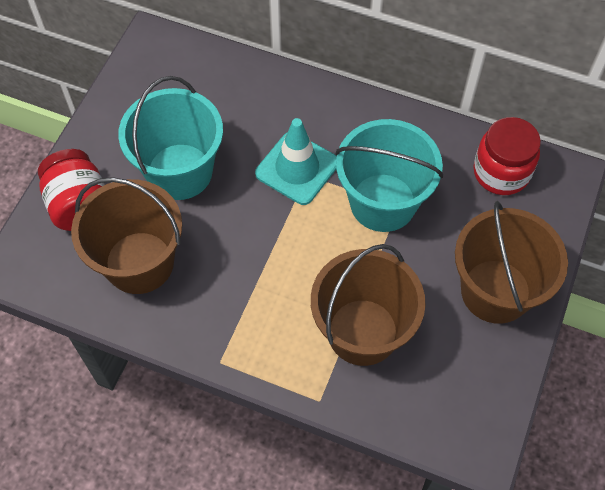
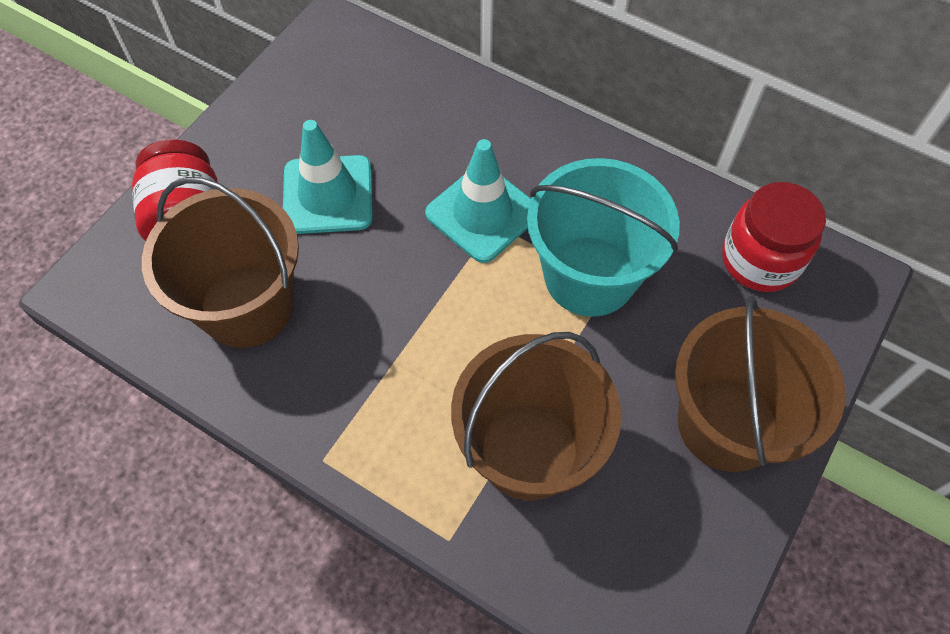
camera: 10 degrees right, 0 degrees up
turquoise bucket [118,76,223,200] -> turquoise traffic cone [283,120,373,234]

